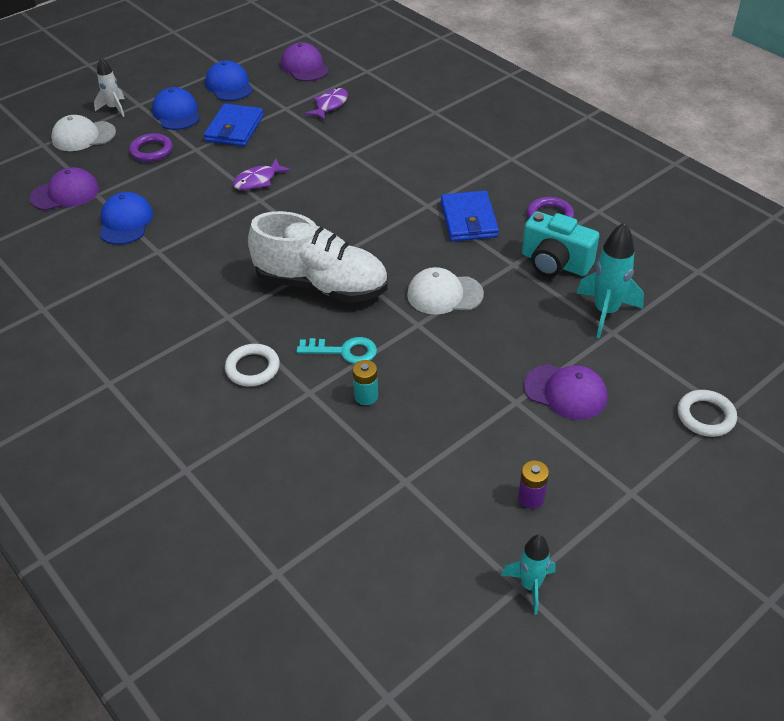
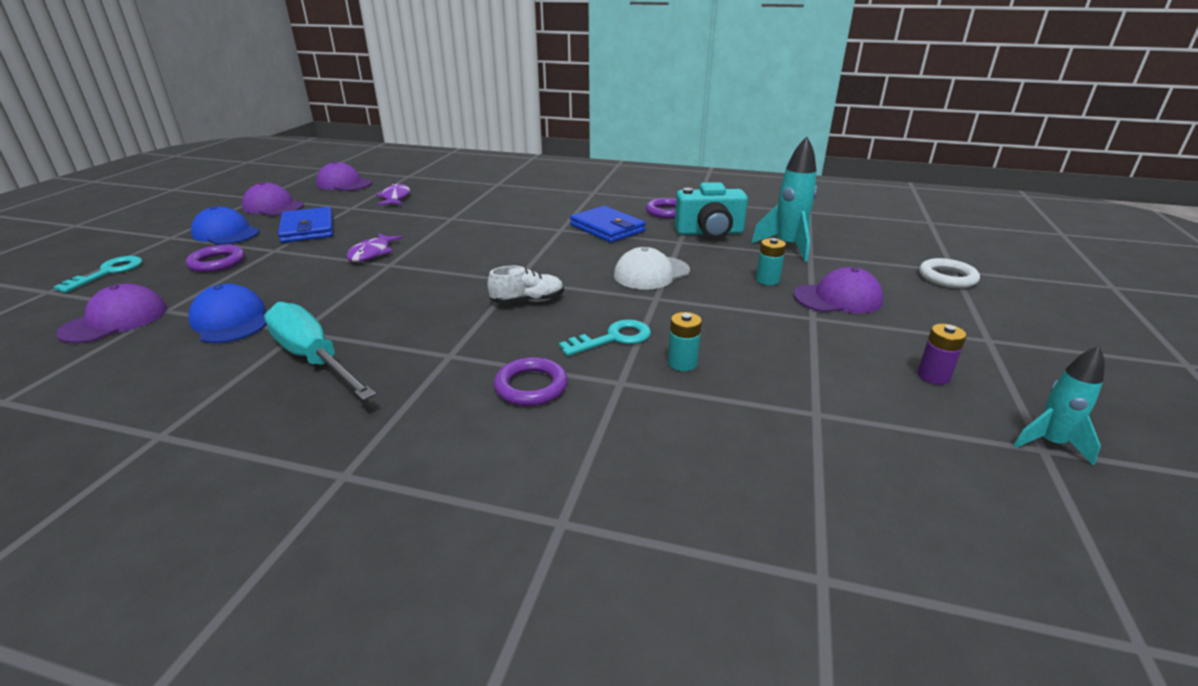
camera: 35 degrees left, 15 degrees down
white cap [51,115,116,151] -> turquoise key [53,256,143,293]
white rocket [94,57,125,117] -> none
blue cap [205,60,253,101] -> purple cap [242,182,304,216]
white ring [225,344,280,386] -> purple ring [494,357,568,406]
white shoe [248,211,388,302] -> white shoe [487,266,564,304], size x0.45
none -> turquoise screwdriver [264,302,376,401]
none -> turquoise battery [756,238,786,285]

